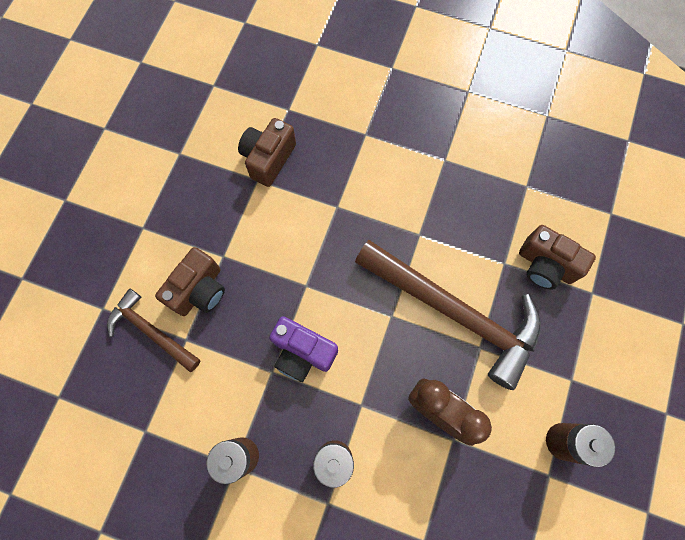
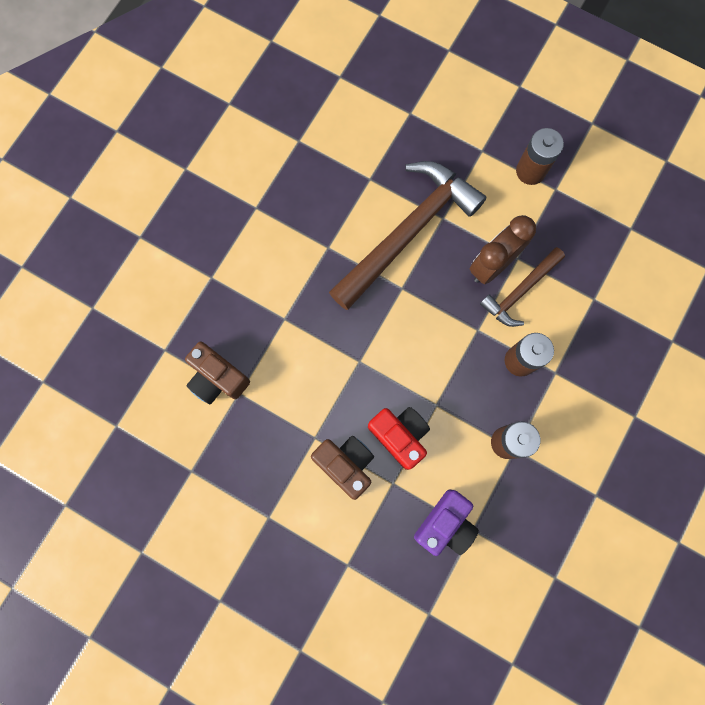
camera: 80 degrees left, 5 degrees up
brown hammer [107,288,200,372] -> brown hammer moved to [480,247,565,327]
purple camera [269,316,338,382] -> purple camera moved to [414,490,479,556]
brown camera [519,225,596,290] -> none
none -> red camera [368,407,430,470]

